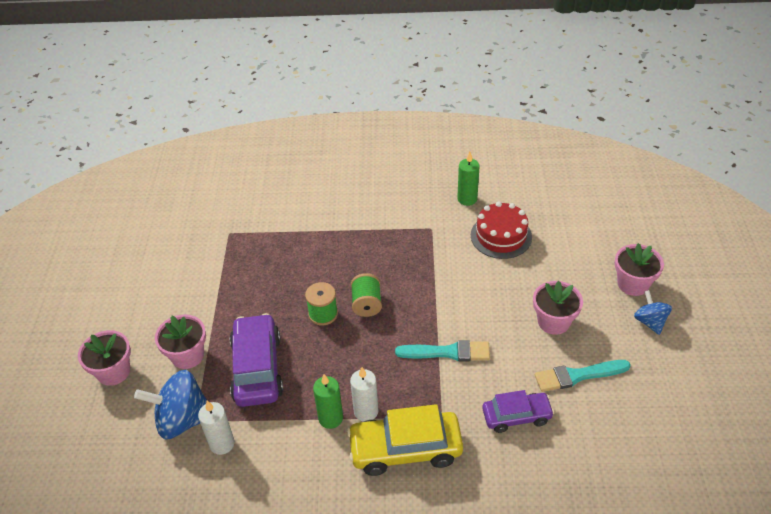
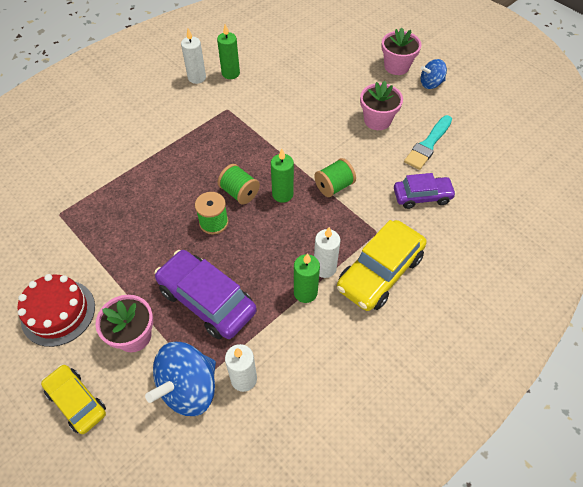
camera: 45 degrees left, 10 degrees up
pink flower pot [78,330,131,386] -> yellow car [41,364,106,434]
turquoise brush [395,340,490,361] -> green spool [314,158,356,197]
red cake [471,201,532,259] -> red cake moved to [17,274,95,347]
purple car [482,390,554,433] -> purple car turned 45 degrees clockwise [394,173,456,209]
blue spinning top [634,290,672,335] -> blue spinning top turned 45 degrees counterclockwise [421,59,447,89]
none -> white candle [181,29,206,84]
none -> green candle [271,149,294,203]

